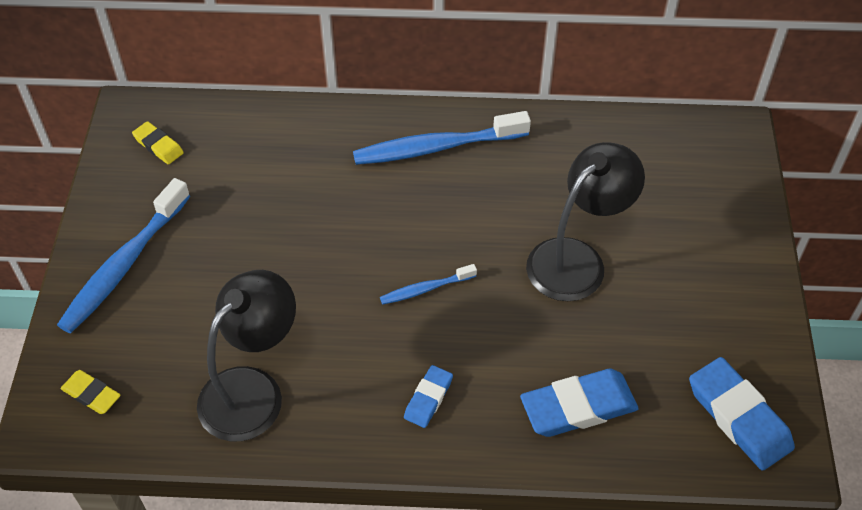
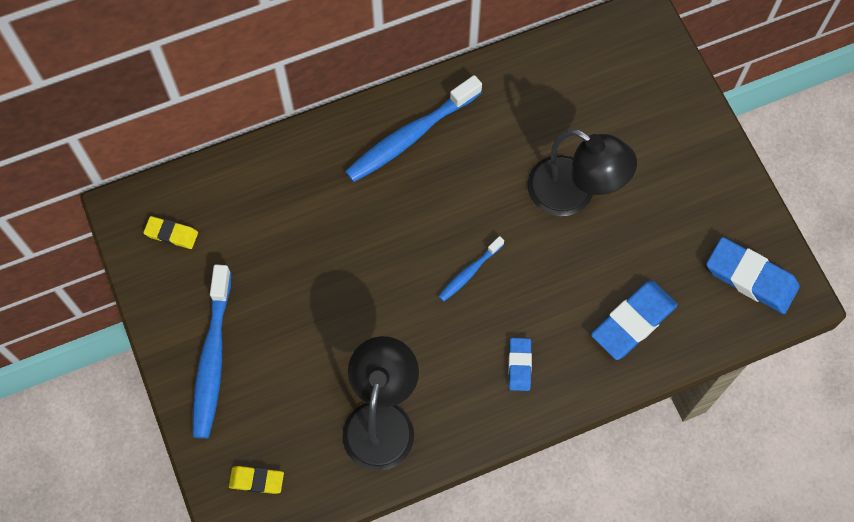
camera: 25 degrees left, 15 degrees up
black lamp [526,142,645,301] -> black lamp turned 105 degrees clockwise [527,129,637,216]

